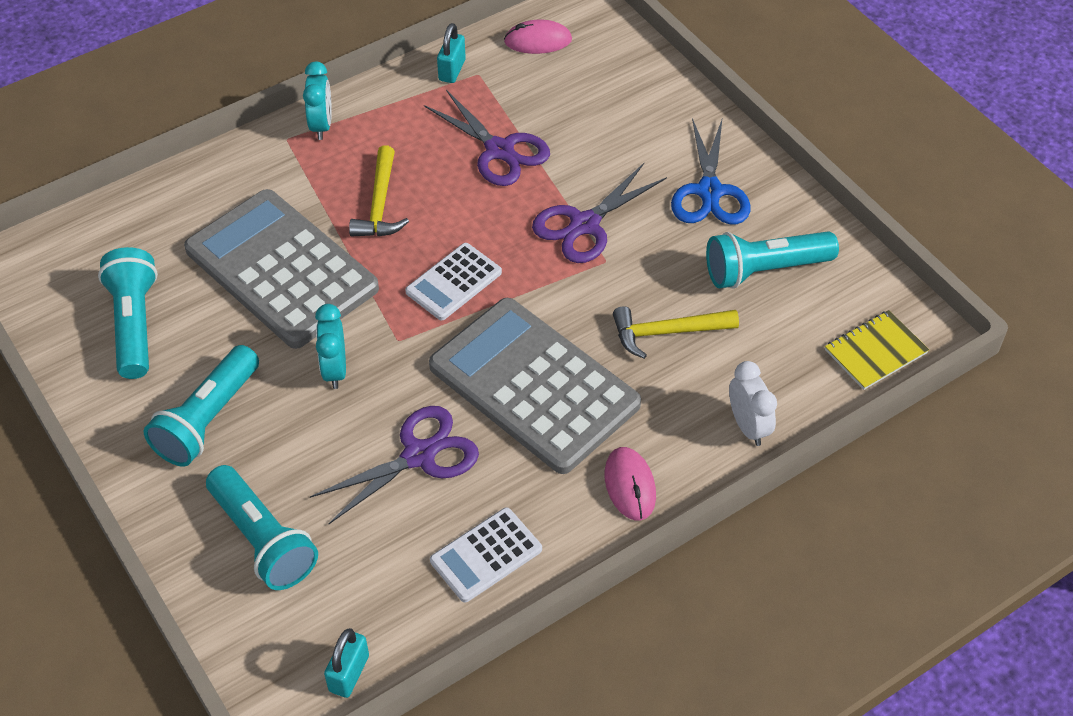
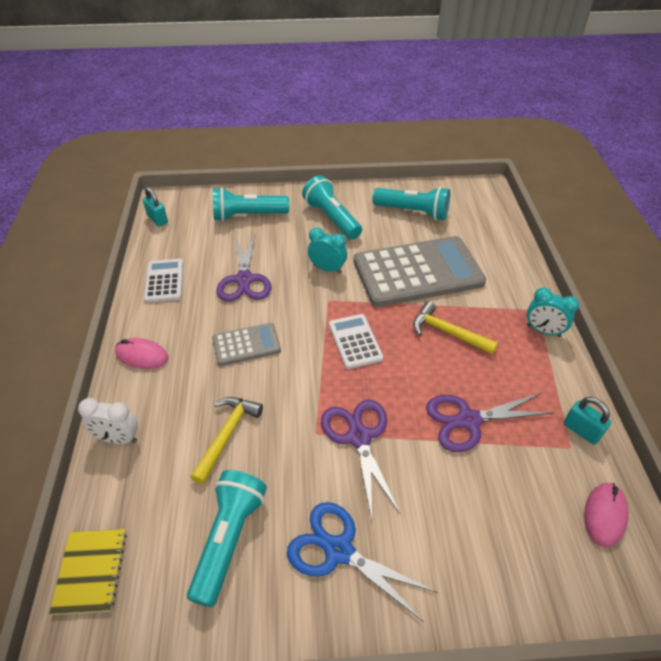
camera: 120 degrees right, 5 degrees down
grey calculator [429,298,641,474] -> grey calculator [212,323,281,366], size x0.48

